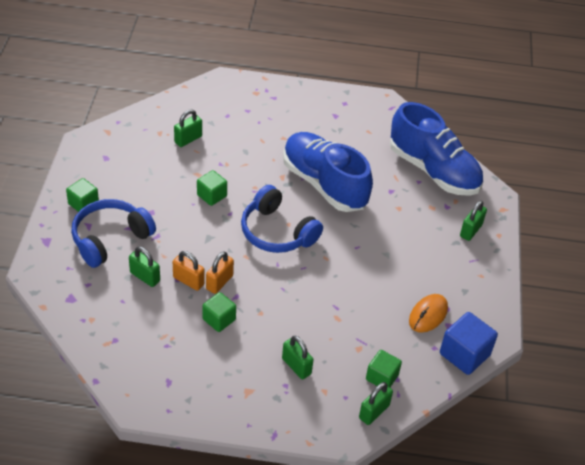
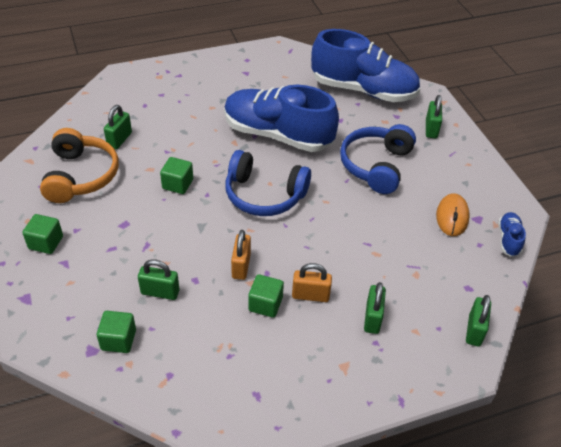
camera: 25 degrees left, 0 degrees up
blue headphones [71,199,156,268] -> blue headphones moved to [340,124,416,194]
orange padlock [173,251,205,291] -> orange padlock moved to [292,263,332,302]
green padlock [282,336,314,379] -> green padlock turned 75 degrees clockwise [364,282,386,334]
green cube [366,350,402,387] -> green cube moved to [97,311,136,353]
blue cube [440,312,498,375] -> blue shoe [498,212,526,257]
none -> orange headphones [40,128,119,203]

